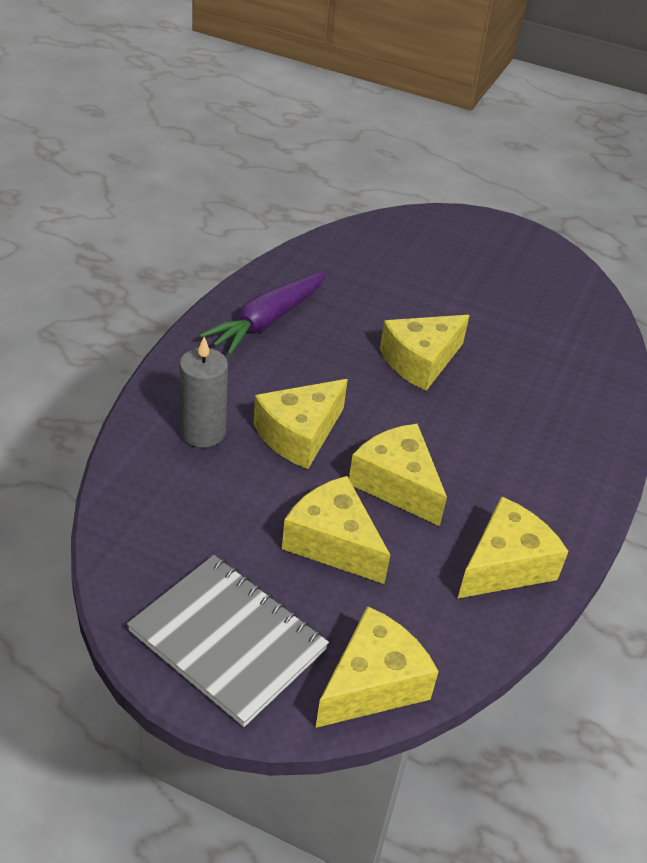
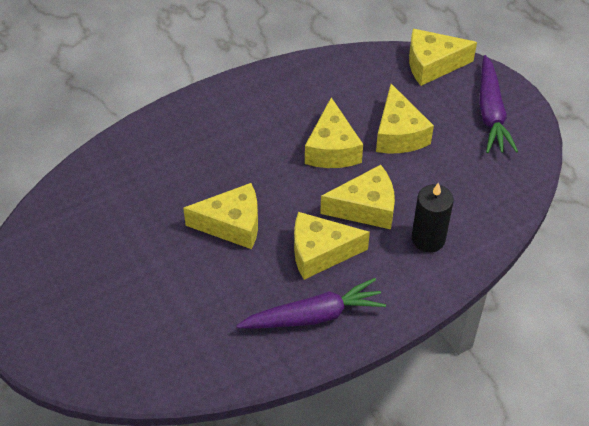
camera: 140 degrees left, 10 degrees up
grey notebook [127,555,329,727] -> purple carrot [479,55,518,153]
grey candle [179,337,228,448] -> black candle [412,183,453,253]
yellow cheese [457,496,569,599] -> yellow cheese moved to [294,212,370,280]

